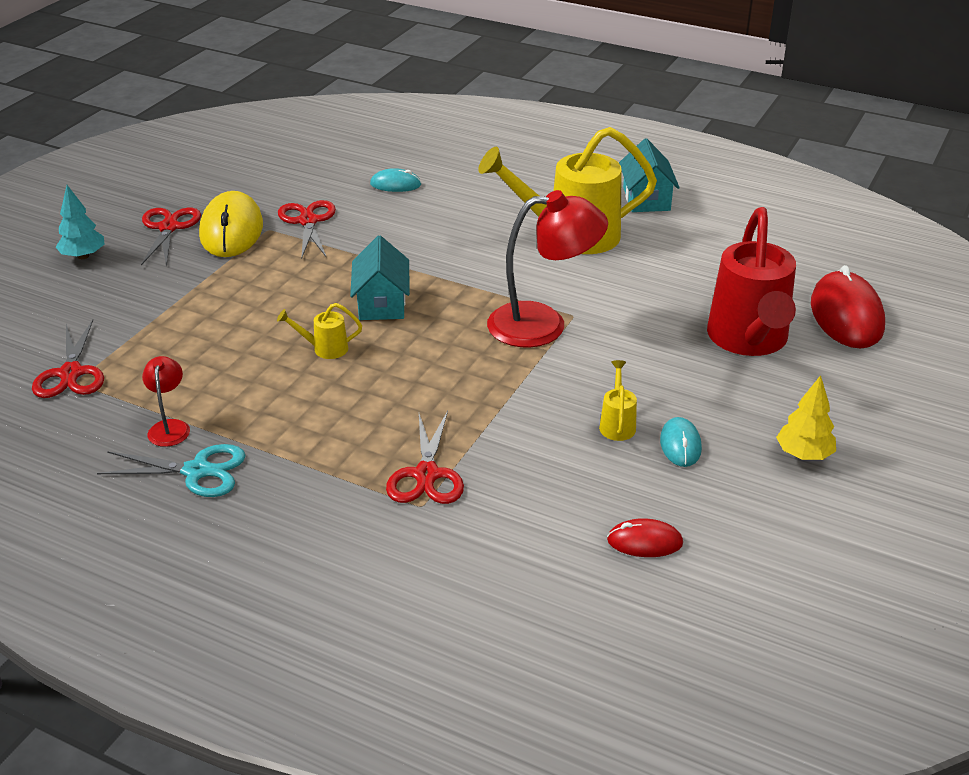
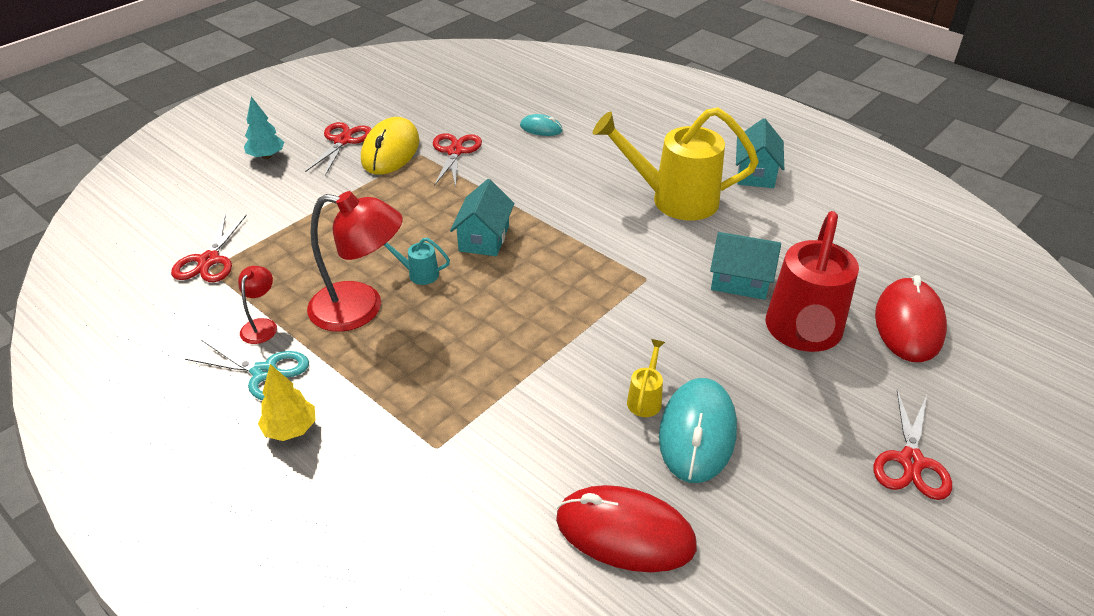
camera: 15 degrees right, 5 degrees up
yellow watering can [277,303,362,359] -> turquoise watering can [384,238,450,285]
red scissors [386,411,464,504] -> red scissors moved to [874,390,952,500]
red lamp [487,190,608,347] -> red lamp moved to [307,191,403,332]
red mouse [607,518,683,557] -> red mouse [556,485,697,572], size x1.94
turquoise mouse [660,417,702,467] -> turquoise mouse [659,378,737,483], size x1.94
yellow tree [776,375,836,460] -> yellow tree moved to [258,364,316,441]
none -> turquoise house [710,232,781,300]

